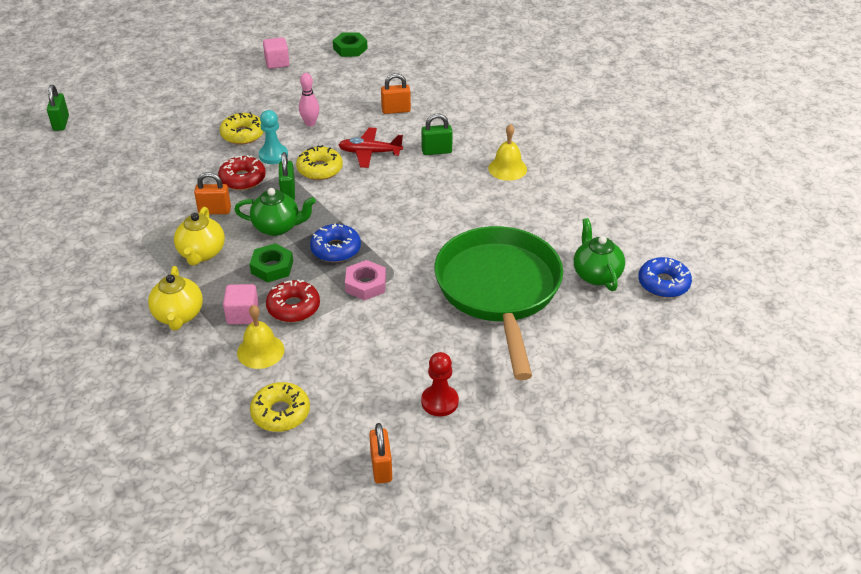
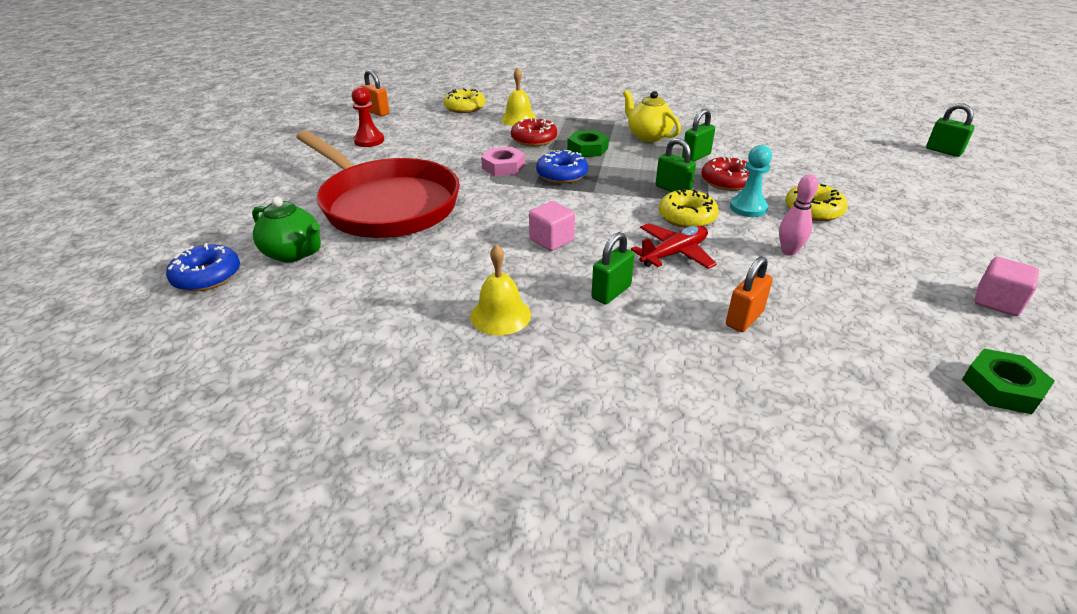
camera: 140 degrees right, 5 degrees down
yellow teapot [148,266,203,331] -> none
orange padlock [194,172,231,214] -> green padlock [682,109,715,161]
pink cube [223,284,259,324] -> pink cube moved to [529,201,575,251]
green teapot [234,188,316,236] -> none
green pan [434,226,563,380] -> red pan [296,131,460,238]

